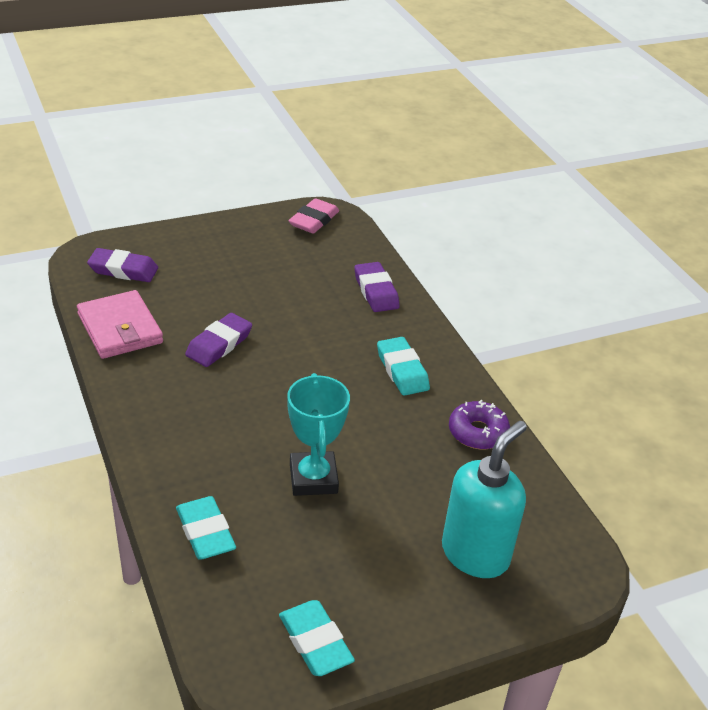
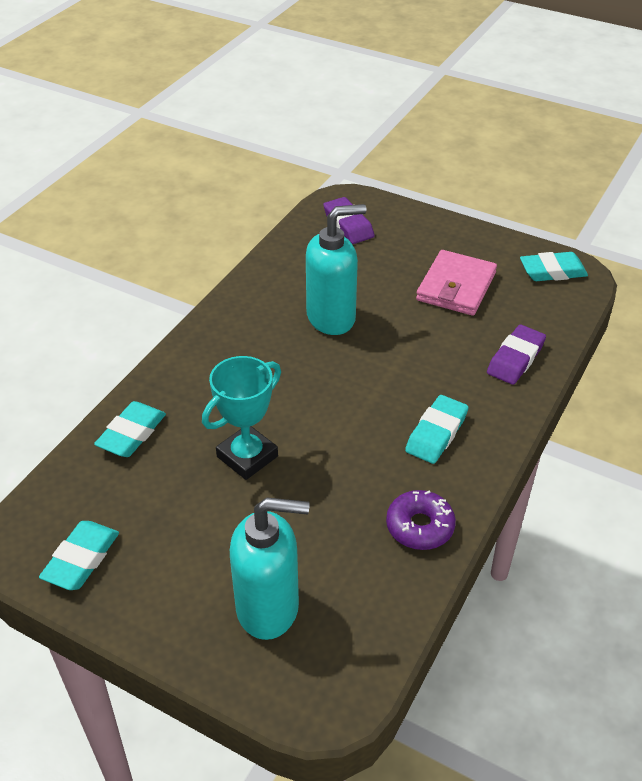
camera: 55 degrees right, 5 degrees up
pink wallet [77,290,163,359] -> pink wallet moved to [416,250,497,316]
purple eraser [185,313,252,367] -> turquoise soap dispenser [306,204,367,335]
pink eraser [289,198,339,234] -> turquoise eraser [520,252,588,281]

